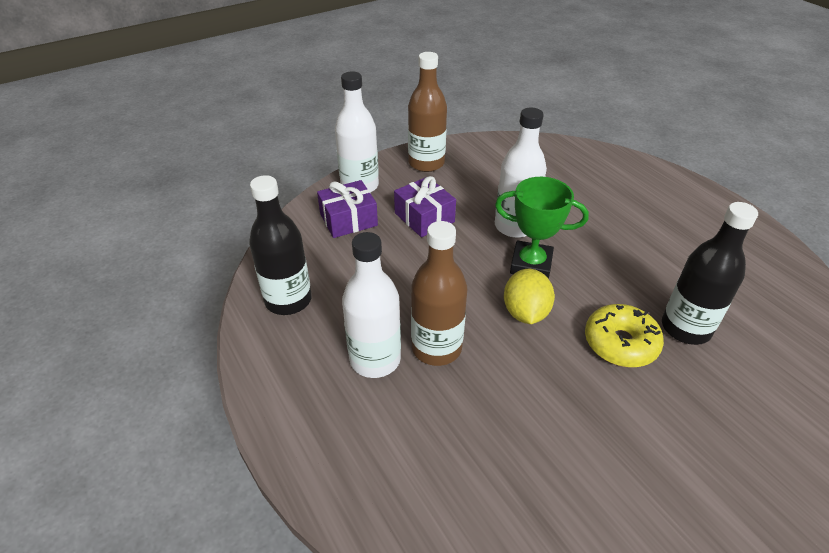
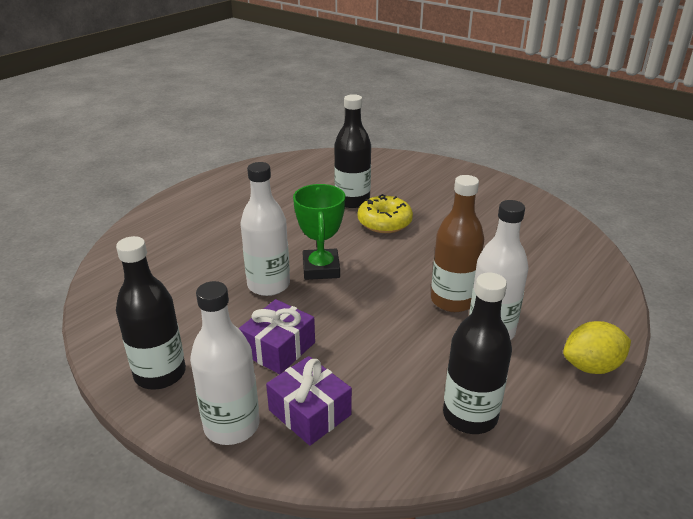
camera: 110 degrees left, 10 degrees down
brown bottle [408,52,447,172] -> black bottle [116,236,186,390]
yellow lemon [504,269,555,324] -> yellow lemon moved to [563,321,631,374]

